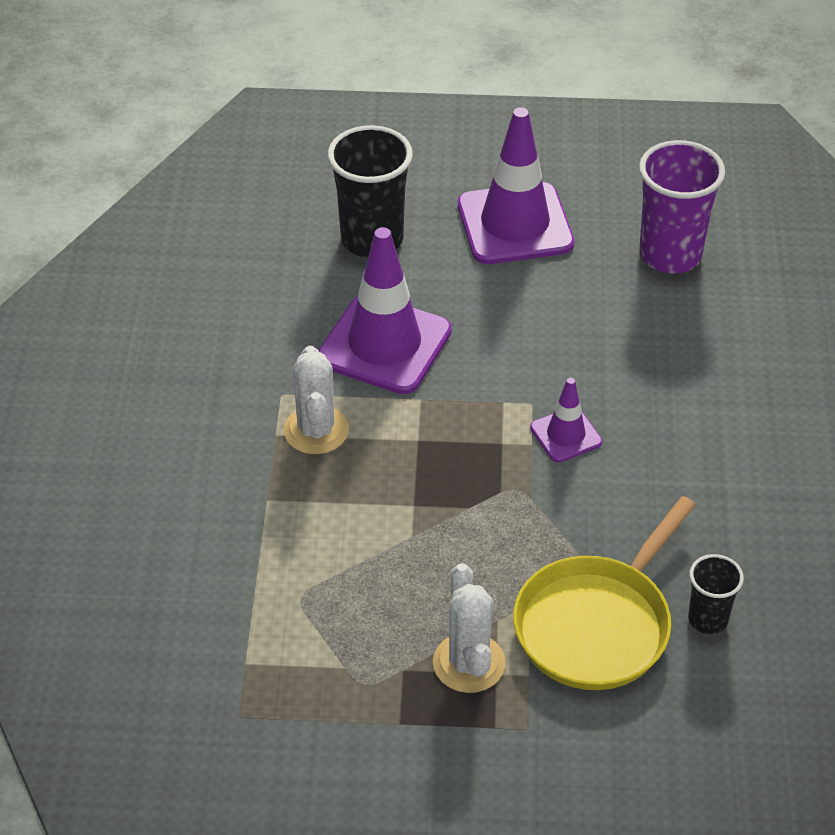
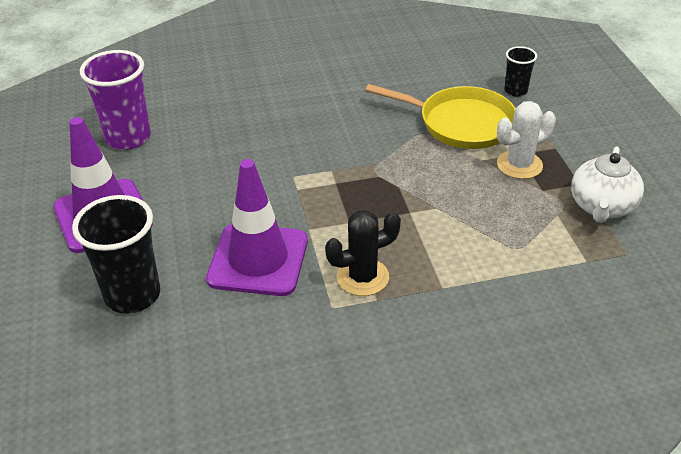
camera: 105 degrees left, 5 degrees down
white cactus [284,346,349,454] -> black cactus [325,210,401,296]
purple traffic cone [530,378,602,462] -> none
black cup [688,554,744,634] -> black cup moved to [505,46,537,97]
none -> white teapot [571,146,644,223]

